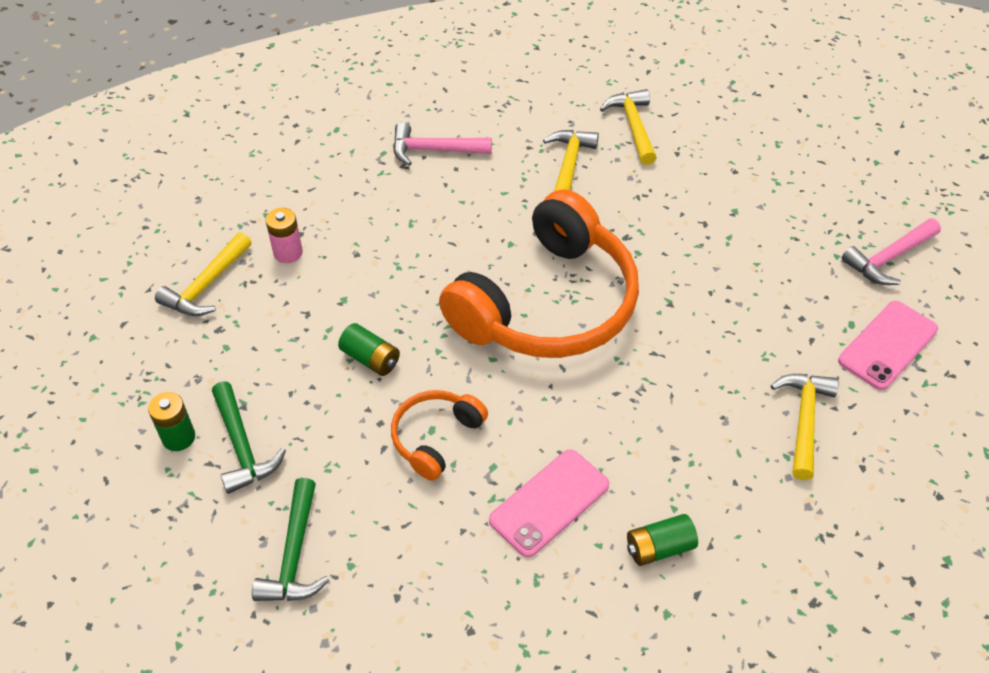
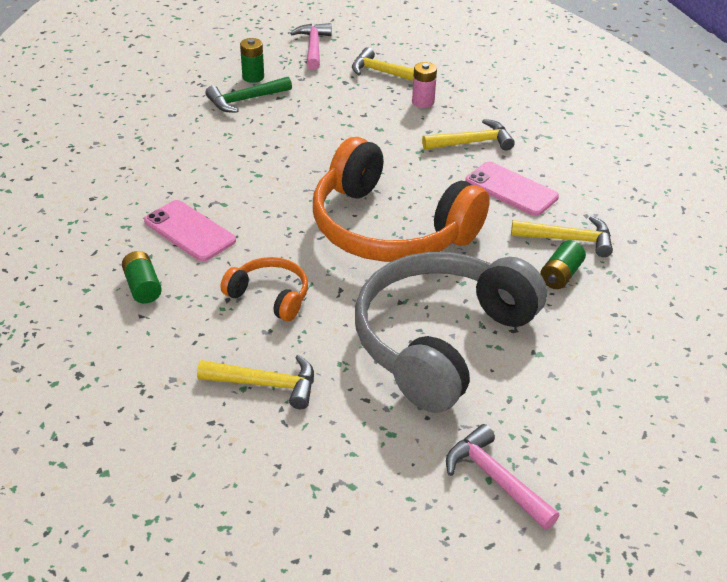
camera: 85 degrees right, 10 degrees down
green hammer [252,478,329,601] -> none
green battery [338,323,400,376] -> green battery moved to [540,240,586,289]
orange headphones [391,390,488,481] -> orange headphones moved to [221,257,308,321]
pink hammer [393,122,492,166] -> pink hammer moved to [290,23,332,70]
yellow hammer [600,89,657,165] -> yellow hammer moved to [422,119,515,150]
pink phone [838,301,938,390] -> pink phone moved to [465,162,559,216]
none -> grey headphones [355,252,547,413]

